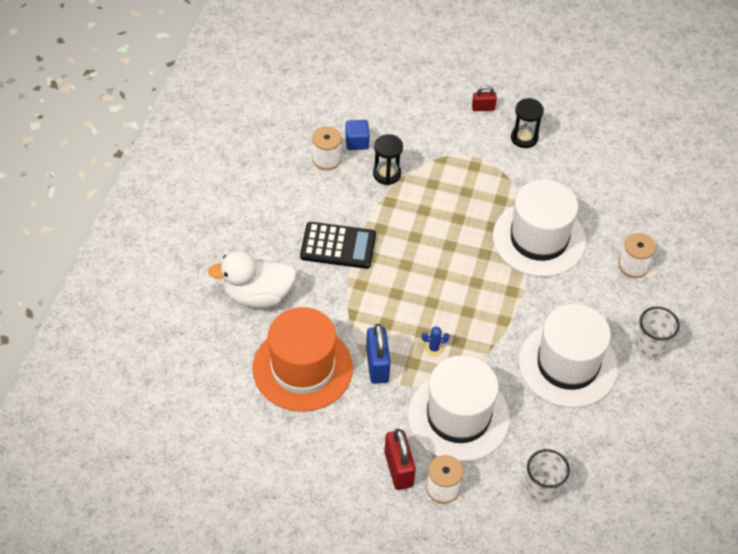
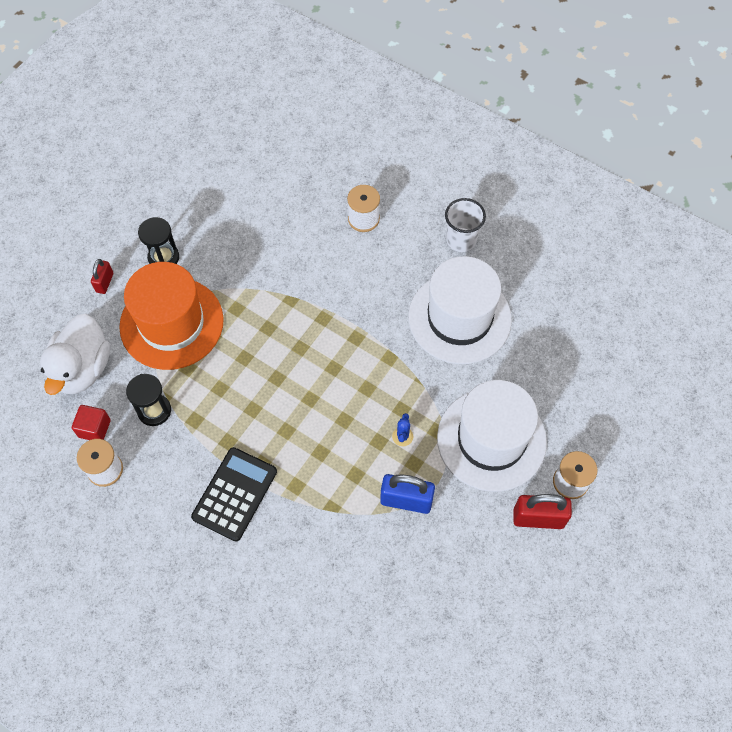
camera: 70 degrees left, 10 degrees up
white duck [208,250,297,308] -> white duck moved to [40,314,110,395]
orange hat [252,307,353,412] -> orange hat moved to [119,262,224,370]
blue cube [345,120,370,150] -> red cube [72,405,111,440]
white hat [493,179,586,277] -> none
white cup [526,449,570,504] -> none

